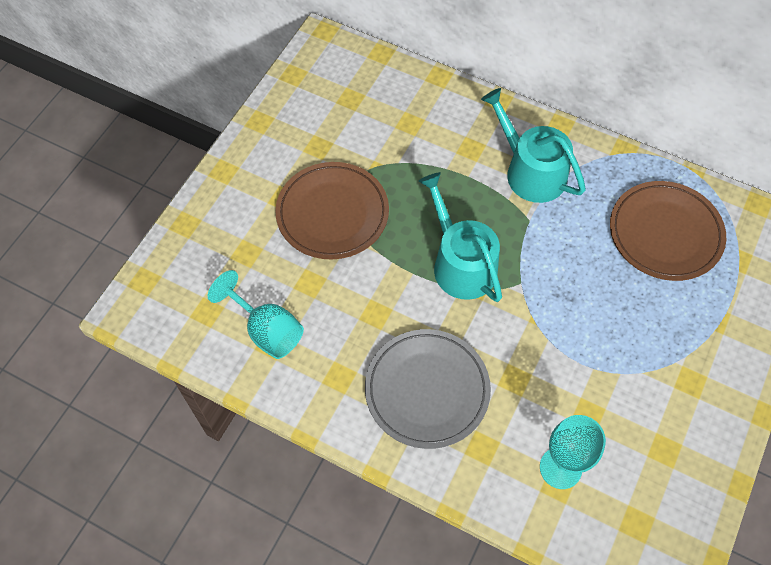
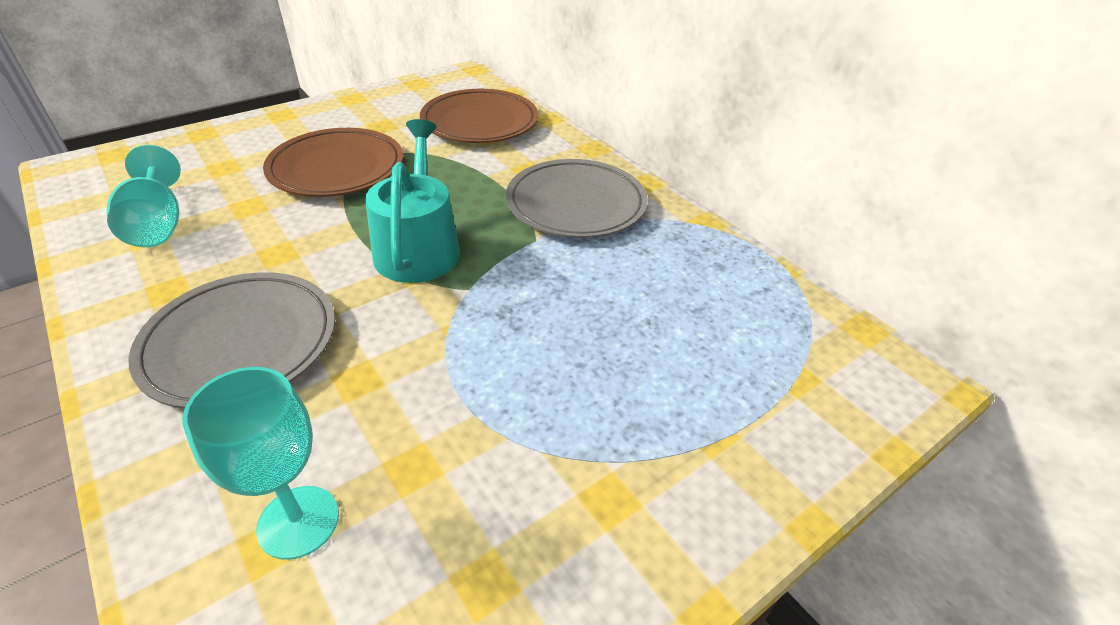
camera: 25 degrees right, 20 degrees down
turquoise watering can [481,88,586,203] -> grey plate [506,159,648,238]
brown plate [610,181,726,281] -> brown plate moved to [420,89,538,143]

